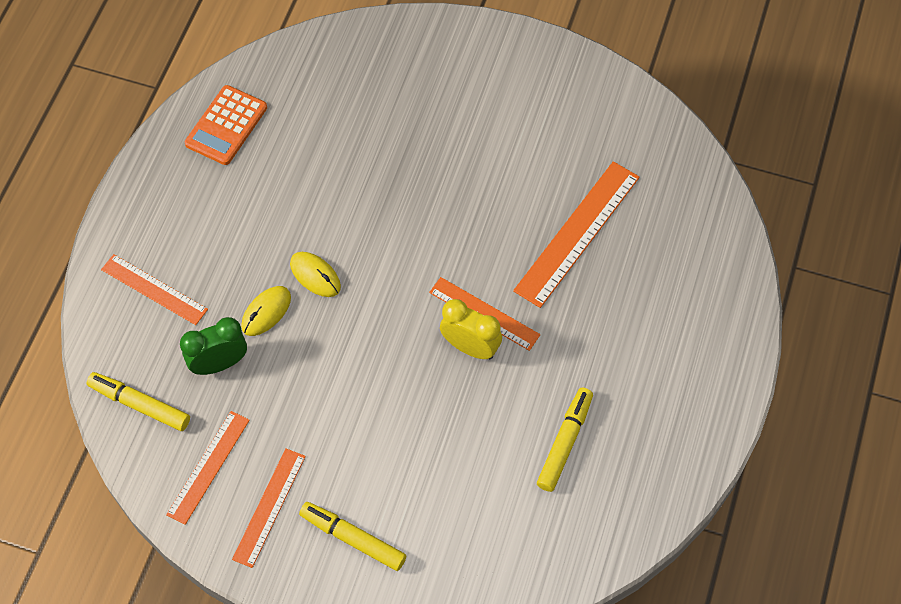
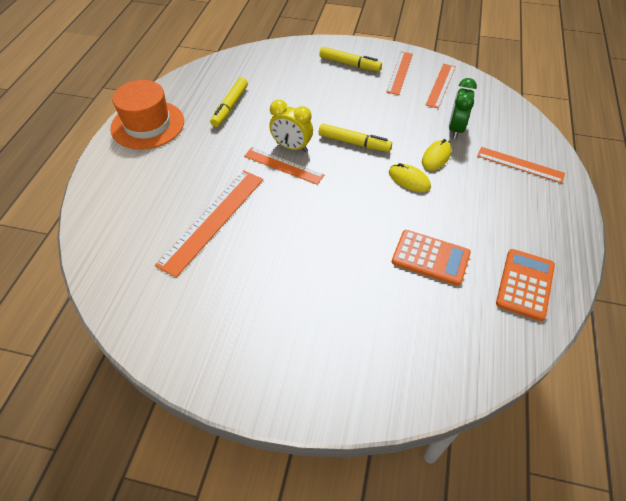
camera: 175 degrees right, 10 degrees down
yellow marker [87,372,190,431] -> yellow marker moved to [319,124,392,152]
green clock [180,317,247,375] -> green clock turned 135 degrees clockwise [449,78,477,139]
none -> orange hat [110,80,184,150]
none -> orange calculator [392,230,471,286]

